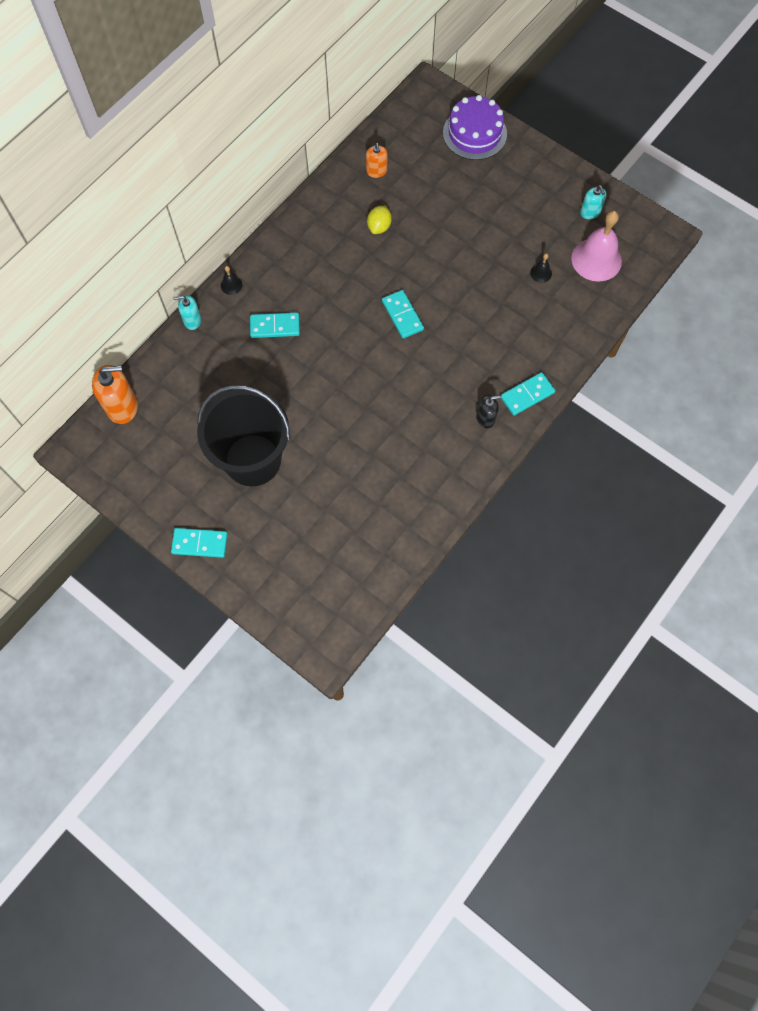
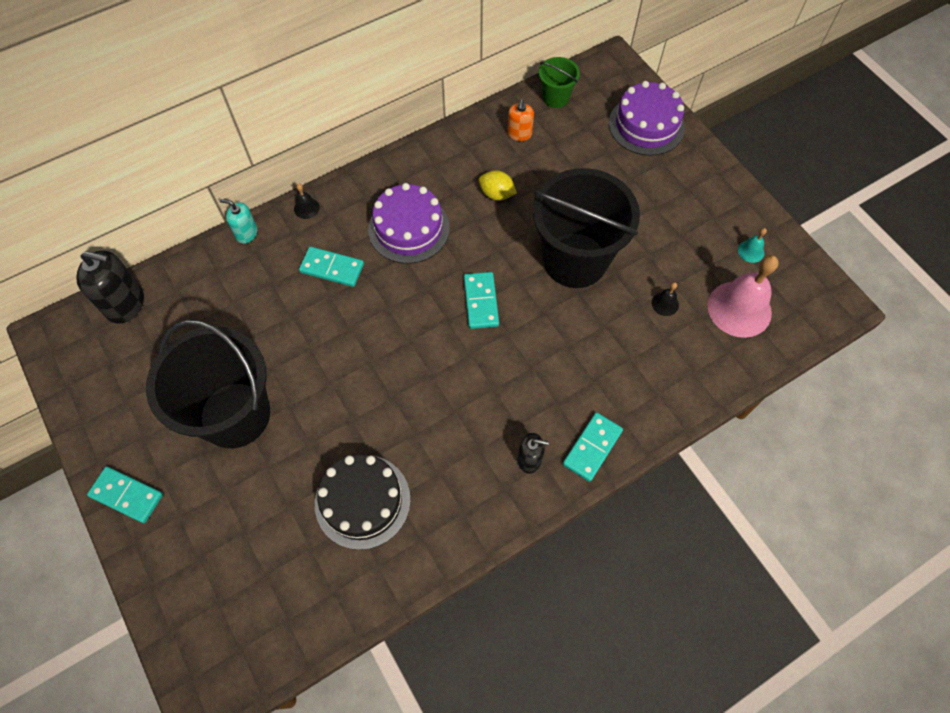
camera: 20 degrees right, 5 degrees down
orange soap dispenser [92,365,138,424] -> black soap dispenser [76,251,144,324]
yellow lemon [367,206,392,234] -> yellow lemon turned 75 degrees clockwise [479,170,517,201]
turquoise domino [501,372,555,416] -> turquoise domino turned 45 degrees counterclockwise [563,412,623,482]
turquoise soap dispenser [580,185,607,219] -> turquoise bell [738,228,767,263]
none -> black cake [315,454,411,550]
none -> purple cake [368,183,450,264]
none -> black bucket [533,168,640,288]
none -> green bucket [539,57,580,108]

